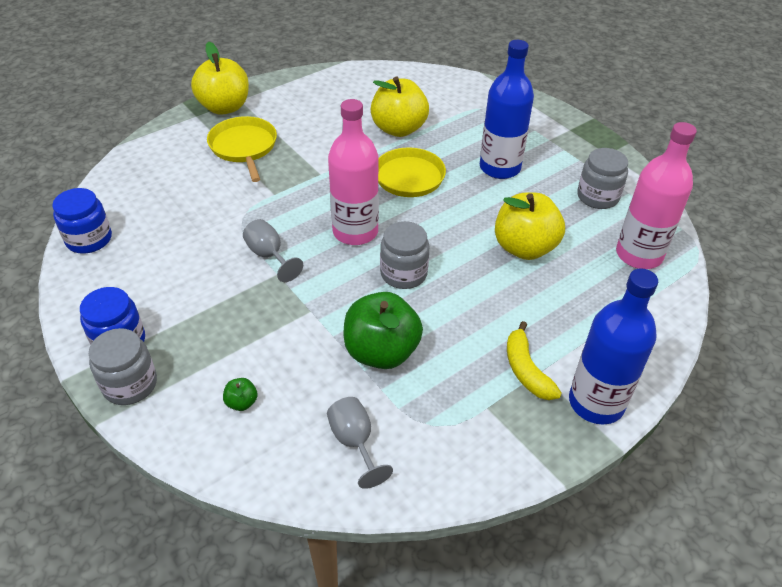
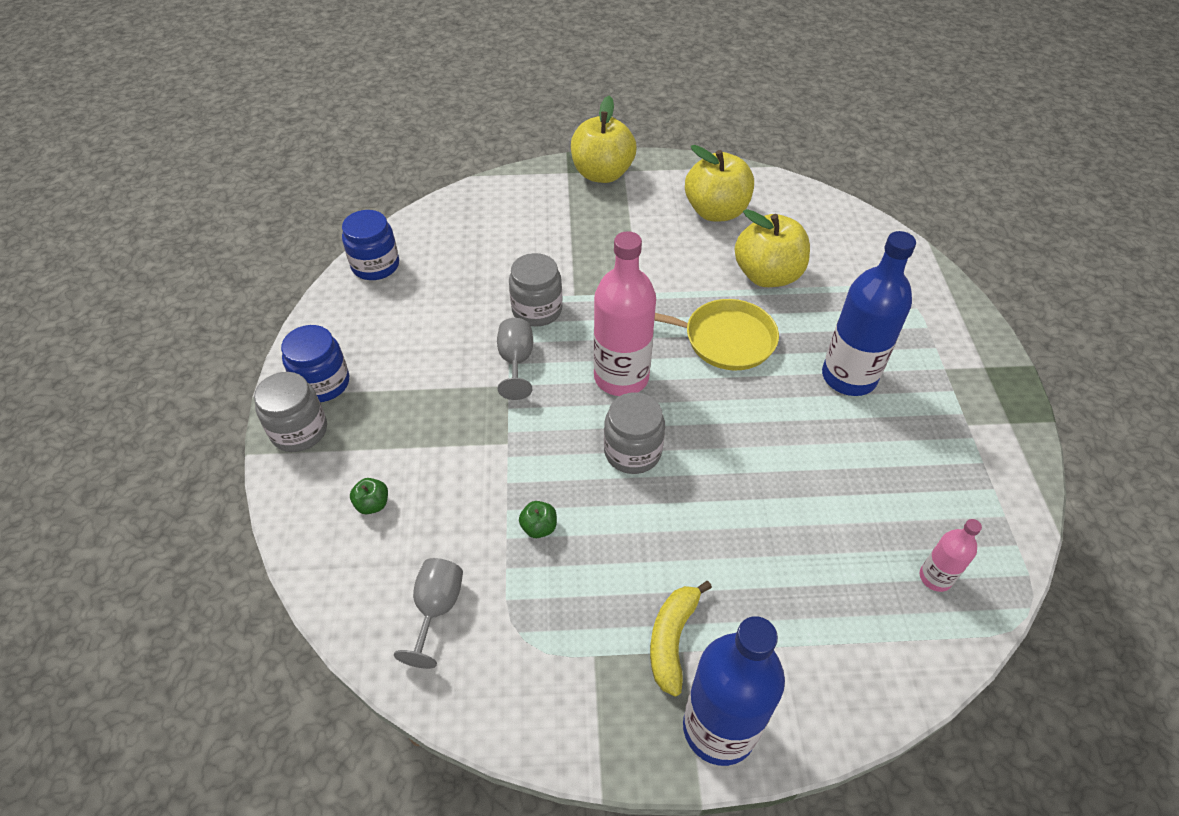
camera: 35 degrees right, 5 degrees up
yellow pan [207,116,277,182] -> none
green apple [344,292,423,369] -> green apple [519,501,557,538], size x0.41
yellow apple [495,192,565,260] -> yellow apple moved to [685,145,754,222]
grey jar [577,148,628,209] -> grey jar moved to [509,253,563,327]
pink bottle [616,122,697,269] -> pink bottle [920,519,982,592], size x0.50

